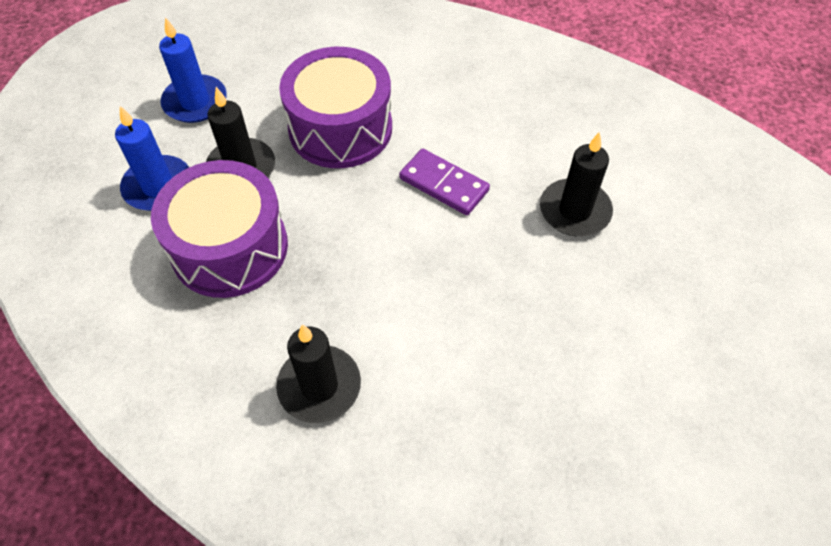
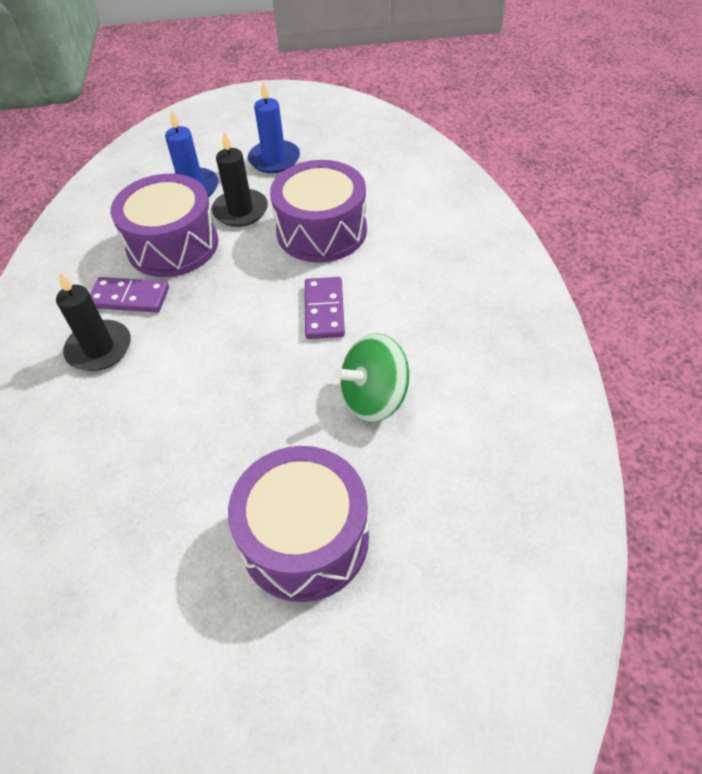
camera: 55 degrees right, 5 degrees down
black candle [540,132,613,236] -> green spinning top [335,333,409,422]
none -> purple domino [90,277,169,313]
none -> purple drum [228,446,369,602]

